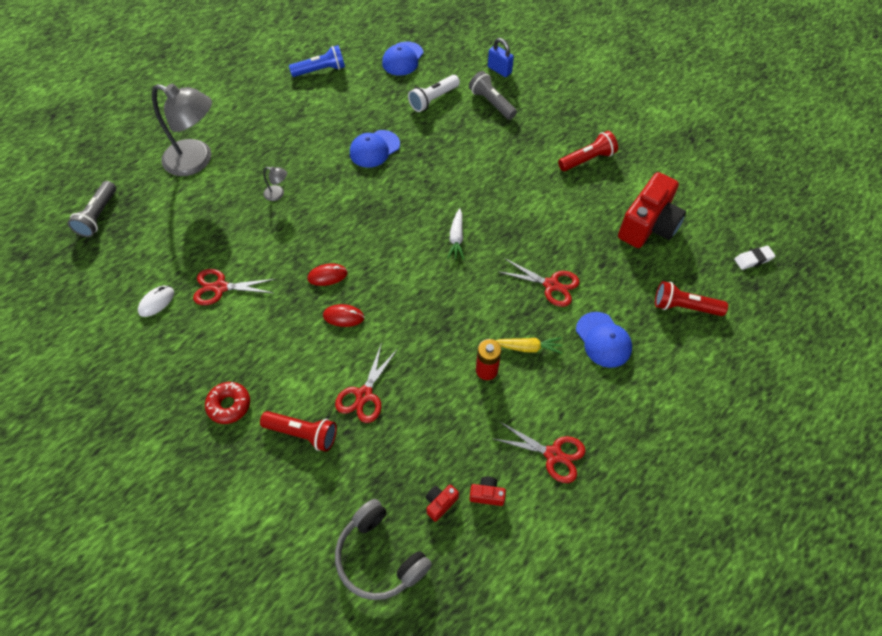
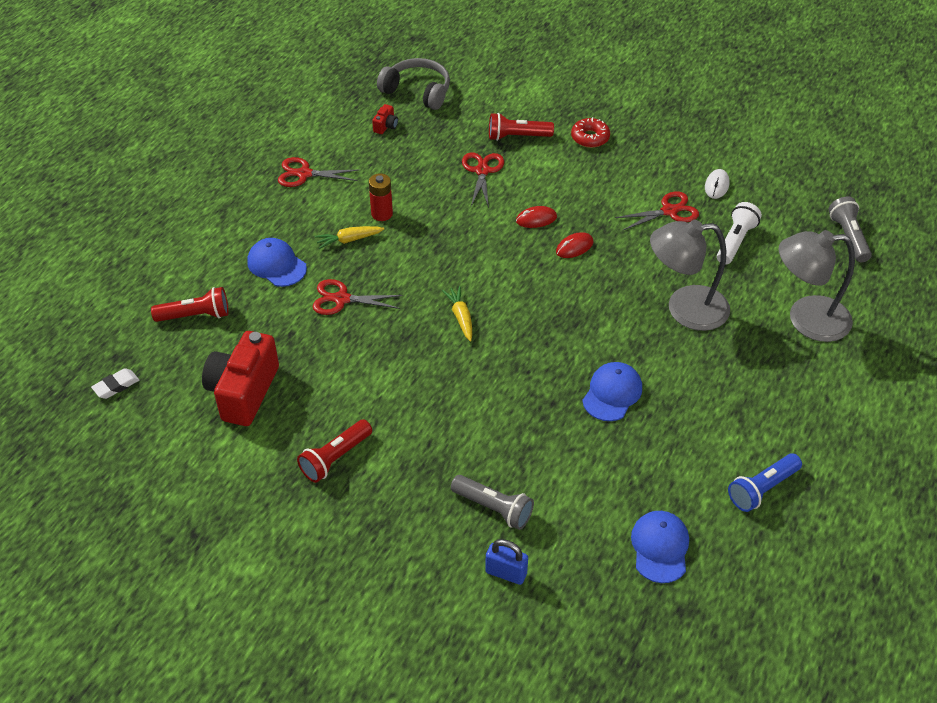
camera: 160 degrees right, 10 degrees down
grey lamp [263,166,287,201] -> grey lamp [650,220,730,331], size x2.50
white flashlight [408,75,460,112] -> white flashlight moved to [717,202,762,265]
white carrot [447,208,464,260] -> yellow carrot [442,286,472,342]
red camera [469,476,506,506] -> none

